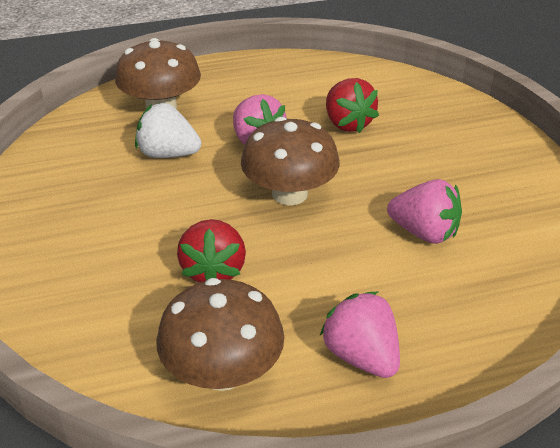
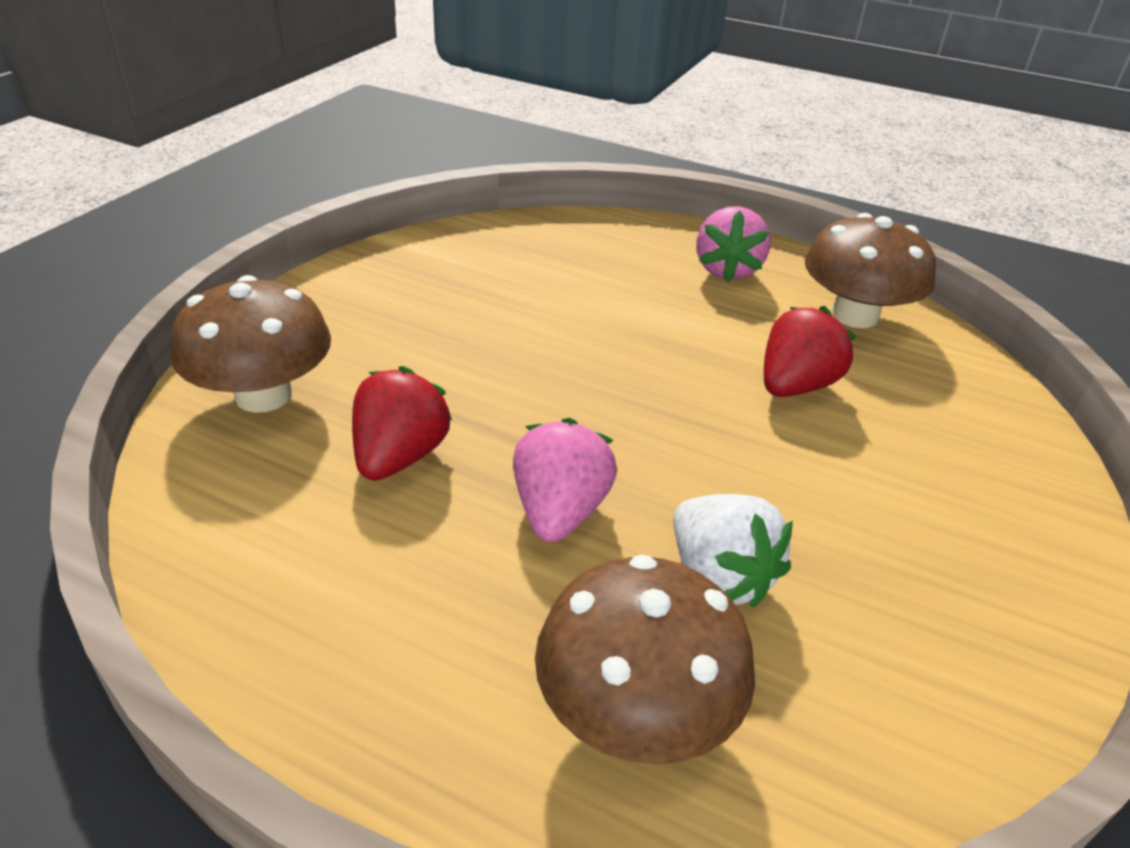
camera: 140 degrees left, 0 degrees up
brown mushroom [241,117,340,205] -> brown mushroom moved to [171,275,331,413]
pink strawberry [387,179,462,244] -> none

